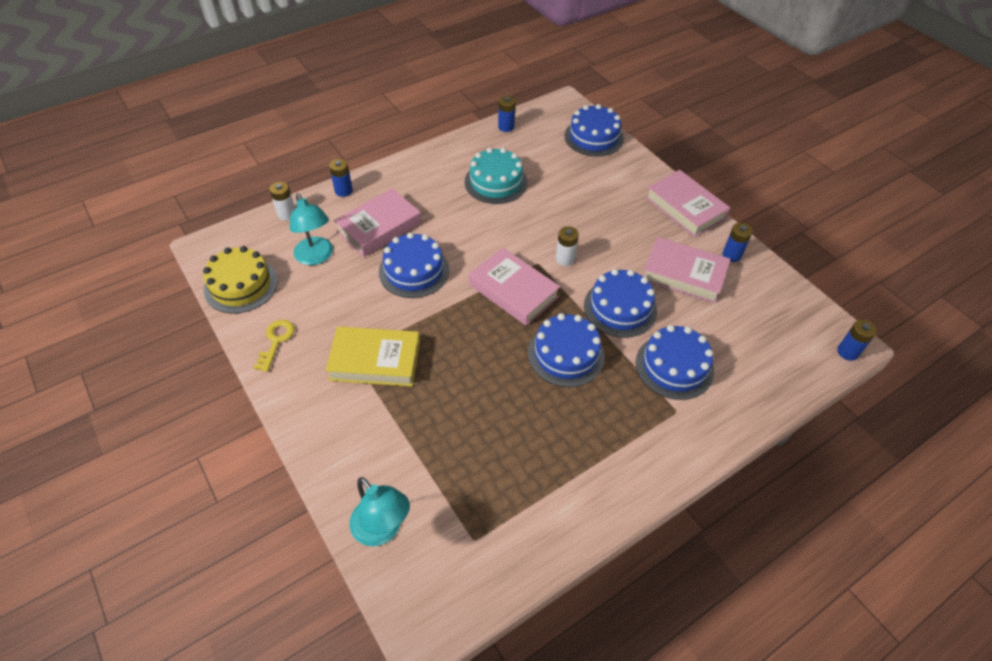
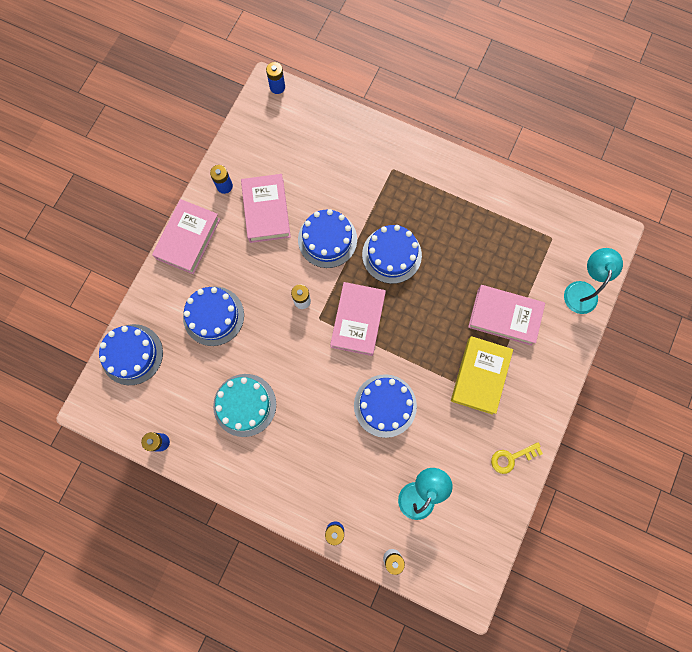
camera: 120 degrees left, 25 degrees up
yellow cake [203,246,278,314] -> none
yellow book [325,326,420,387] -> yellow book turned 45 degrees clockwise [451,336,513,415]
pink book [334,188,421,257] -> pink book moved to [468,285,545,346]
blue cake [636,325,714,400] -> blue cake moved to [183,287,244,346]

